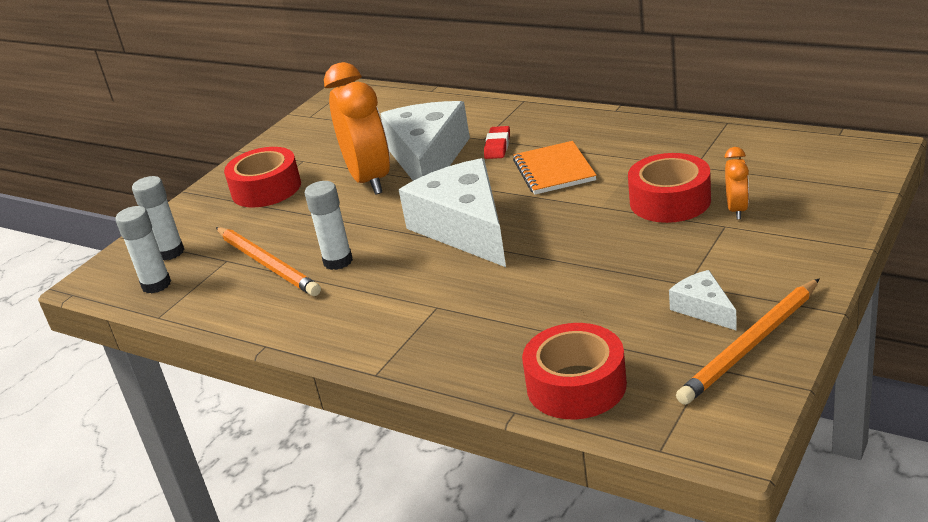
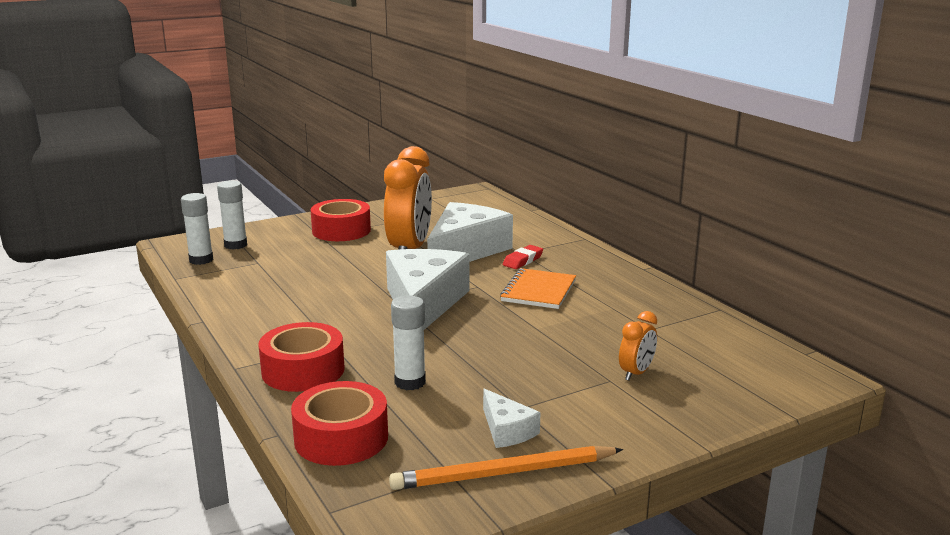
camera: 25 degrees right, 10 degrees down
orange pencil [216,227,321,296] -> none
white glue stick [305,181,353,270] -> white glue stick moved to [391,296,426,390]
red tape [628,153,711,223] -> red tape moved to [258,322,344,392]
white cheese [669,270,737,331] -> white cheese turned 150 degrees clockwise [483,389,540,448]

